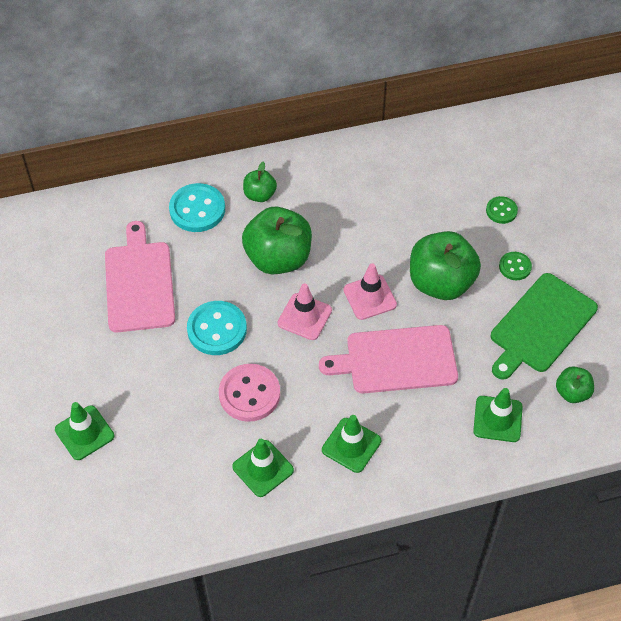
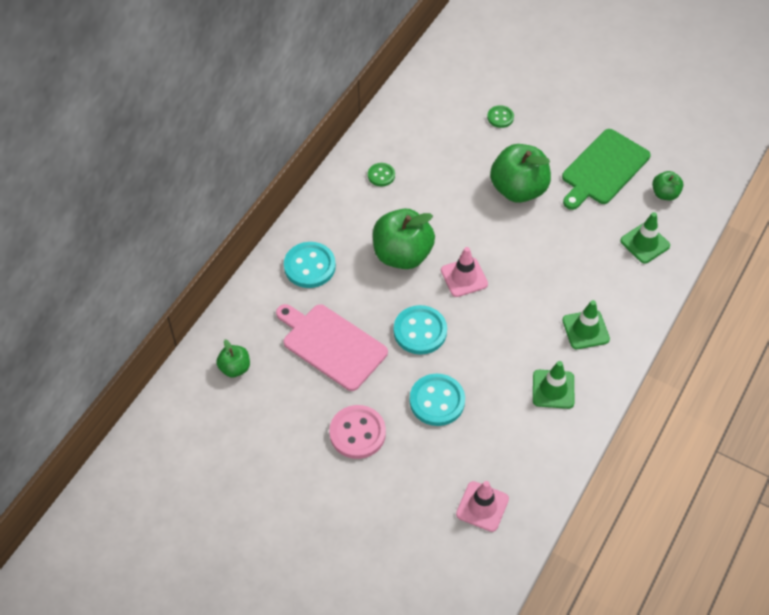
camera: 45 degrees left, 0 degrees up
green traffic cone [55,402,114,460] -> none
pink button [219,364,280,422] -> pink button moved to [329,405,386,459]
green apple [243,162,277,202] -> green apple moved to [216,339,250,378]
pink cutting board [319,325,458,394] -> none
pink traffic cone [343,263,397,320] -> pink traffic cone moved to [456,481,509,532]
green cutting board [491,273,598,380] -> green cutting board turned 45 degrees clockwise [562,129,651,210]
green button [499,252,532,280] -> green button moved to [368,163,395,186]
none -> turquoise button [410,373,465,426]

